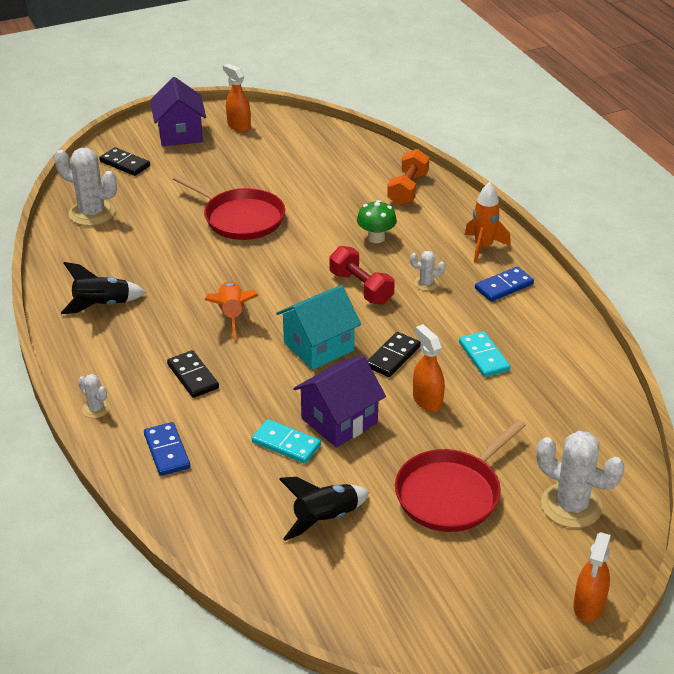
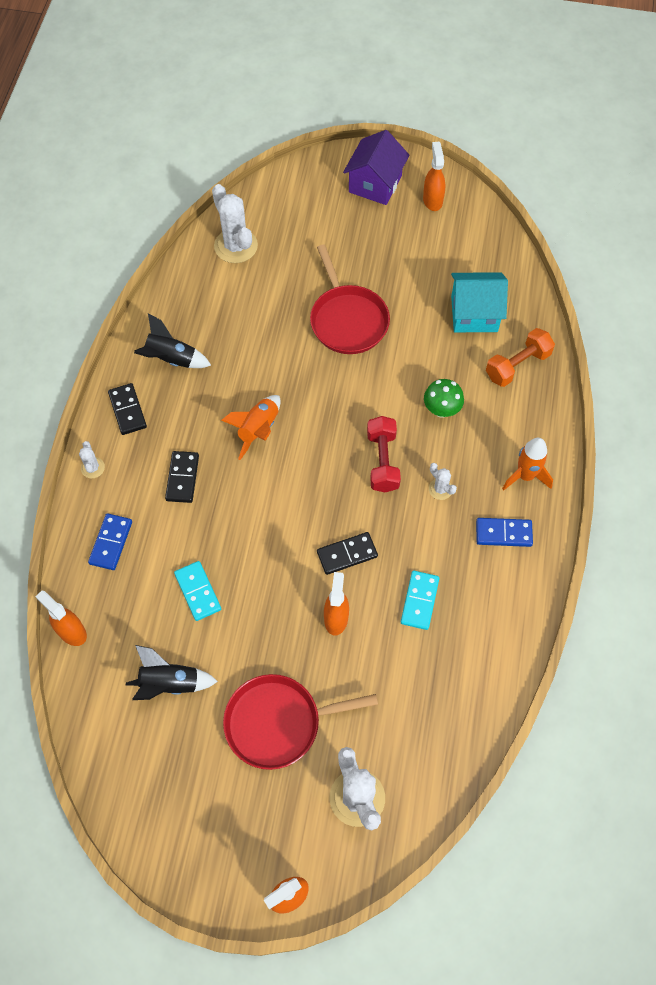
camera: 35 degrees right, 25 degrees up
black domino [99,147,150,176] -> black domino moved to [108,383,147,435]
turquoise house [276,285,361,370] -> turquoise house moved to [451,272,508,332]
purple house [294,355,386,448] -> none
none -> orange spray bottle [35,591,87,646]

